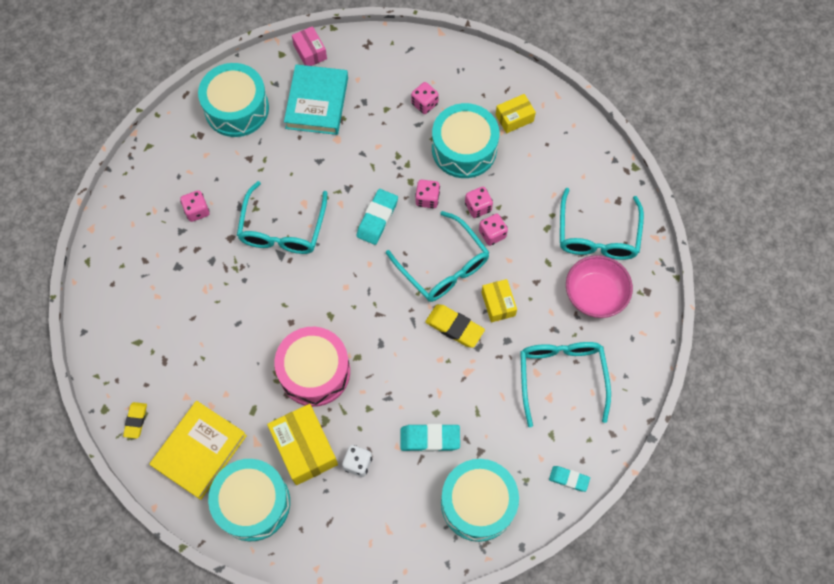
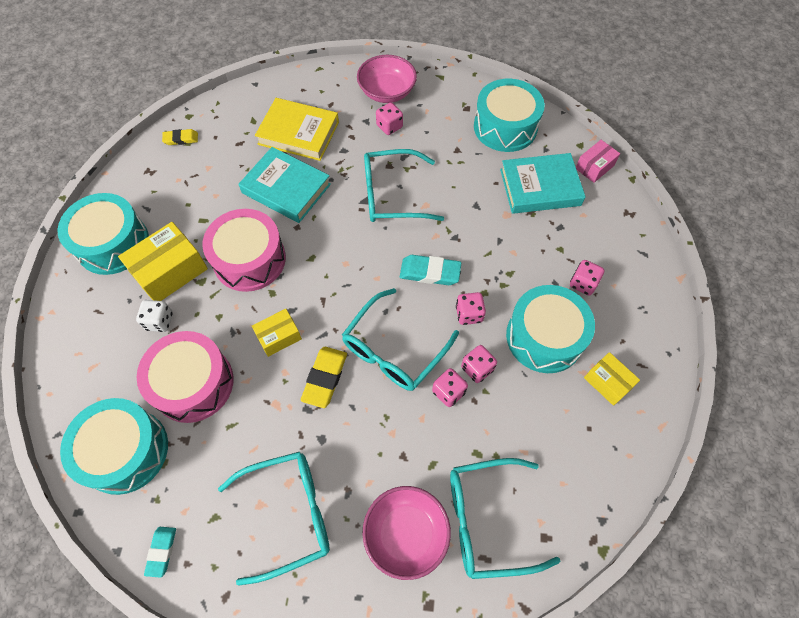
camera: 75 degrees right, 5 degrees down
yellow book [149,401,247,500] -> yellow book moved to [255,98,339,161]
turquoise eraser [400,424,460,452] -> pink drum [137,331,234,423]
yellow box [481,279,517,322] -> yellow box moved to [252,309,302,357]
none -> turquoise book [238,147,331,223]
none -> pink bowl [357,55,417,103]

